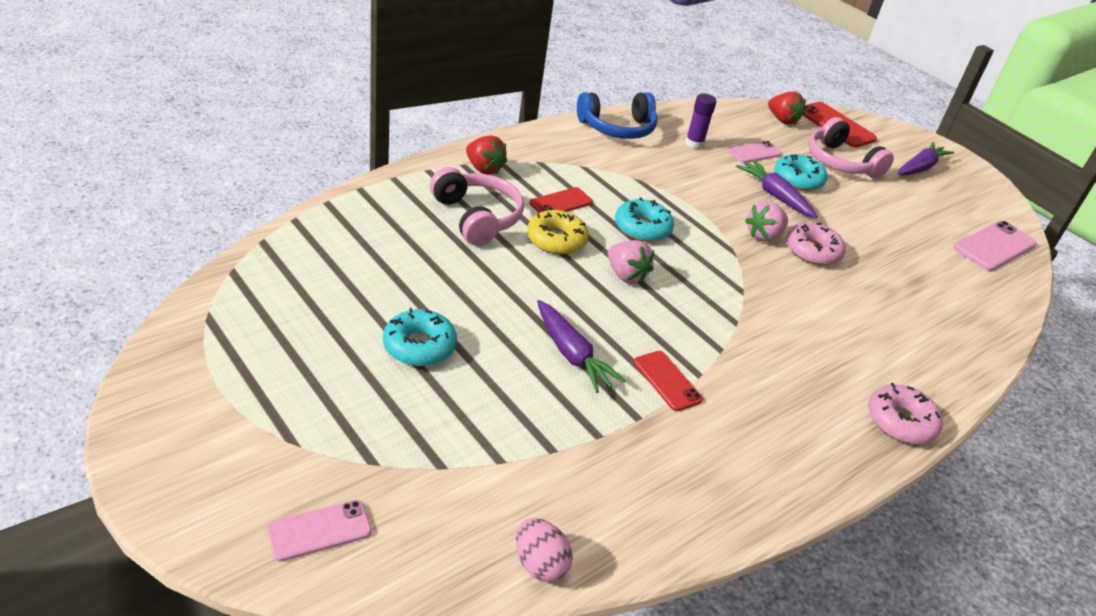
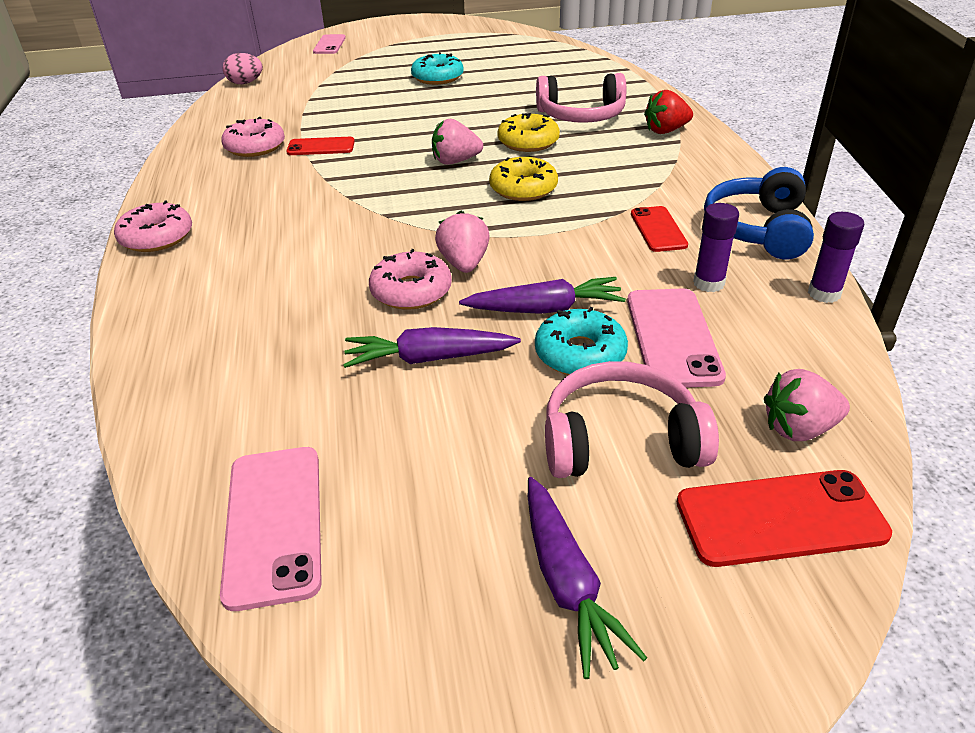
camera: 125 degrees right, 0 degrees up
red phone [530,187,593,213] -> red phone moved to [631,206,688,252]
purple carrot [537,300,626,393] -> purple carrot moved to [343,327,521,368]
turquoise donut [615,197,674,242] -> yellow donut [489,157,558,201]
pink phone [728,141,782,163] -> pink phone [627,288,726,388], size x1.57
red strawberry [768,91,806,125] -> pink strawberry [764,369,850,441]
none -> pink donut [221,117,285,157]
none -> purple glue stick [808,212,864,303]

